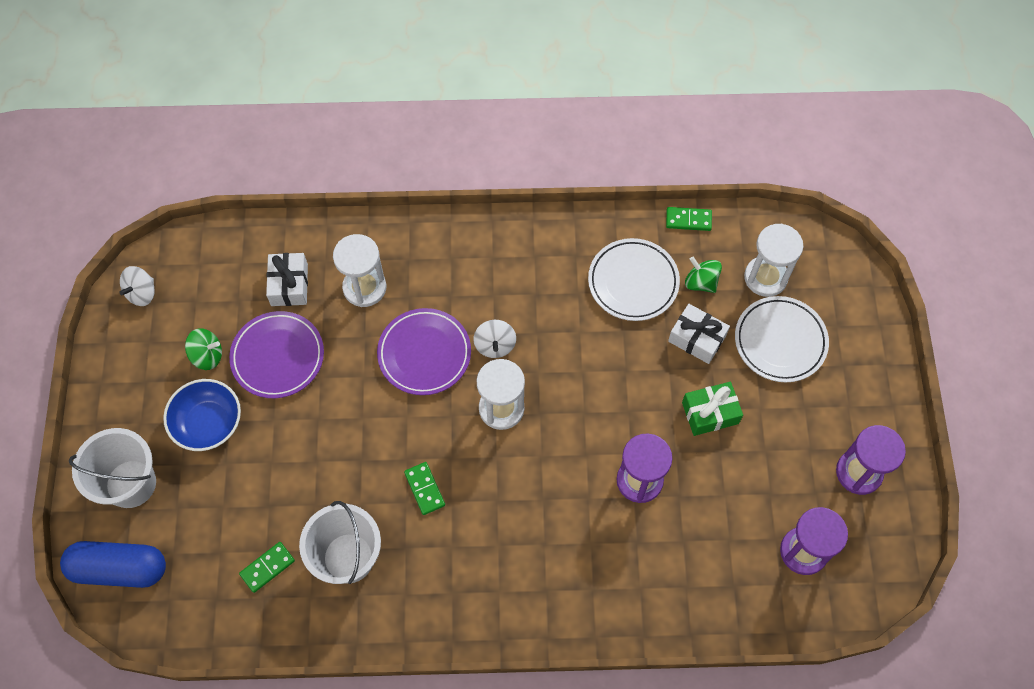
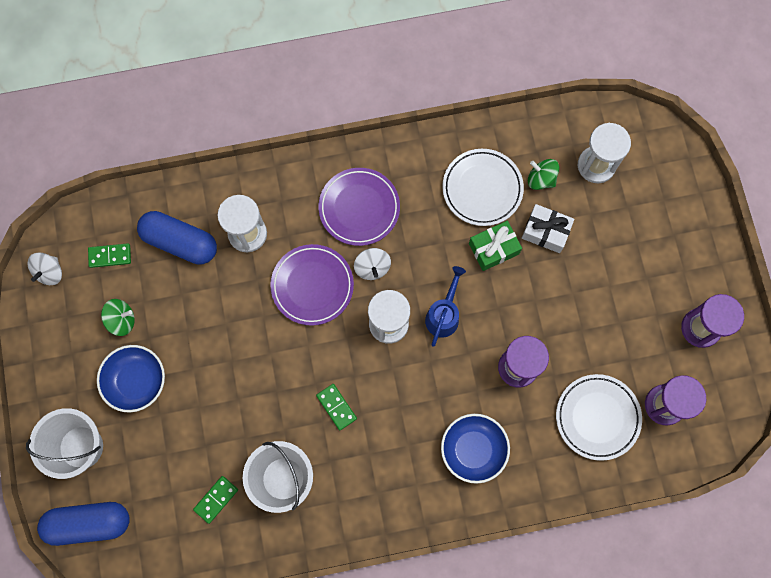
camera: 10 degrees left, 10 degrees up
purple plate [229,311,324,398] -> purple plate moved to [318,168,400,246]
white gift [266,253,308,306] -> blue capsule [137,211,217,265]
green domino [666,207,712,231] -> green domino moved to [88,243,131,268]
green gift [682,382,743,436] -> green gift moved to [469,221,522,271]
white plate [735,296,829,382] -> white plate moved to [556,374,642,461]
none -> blue watering can [425,266,466,347]
none -> blue bowl [441,414,510,484]

